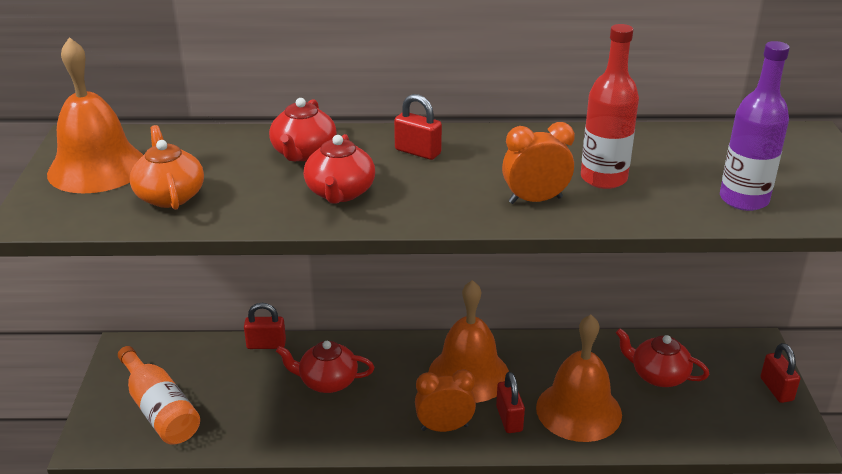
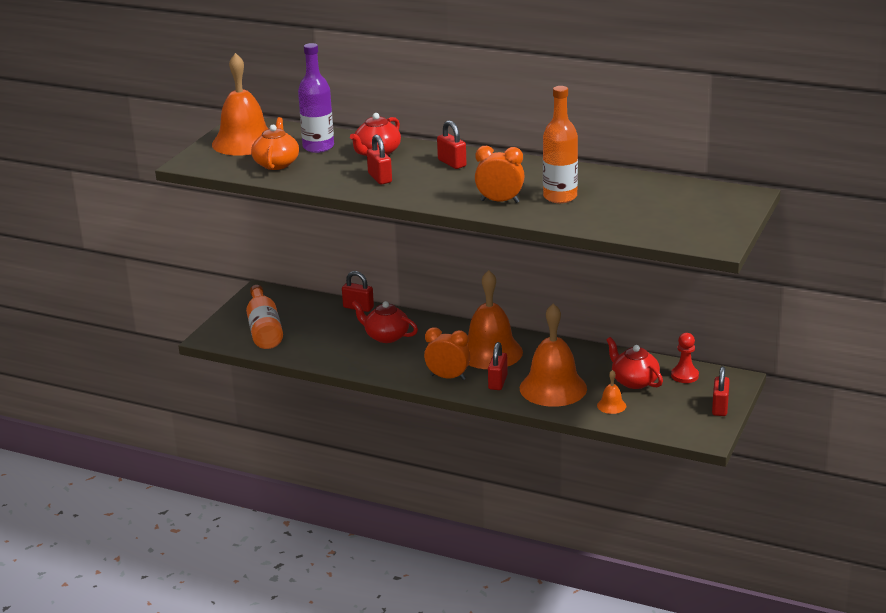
camera: 25 degrees right, 5 degrees down
red teapot [304,134,375,204] -> red padlock [367,134,392,184]
red bottle [581,24,639,189] -> orange bottle [543,86,578,203]
purple bottle [720,41,790,211] -> purple bottle moved to [298,43,334,153]
none -> orange bell [597,370,626,414]
none -> red pawn [671,333,699,383]

